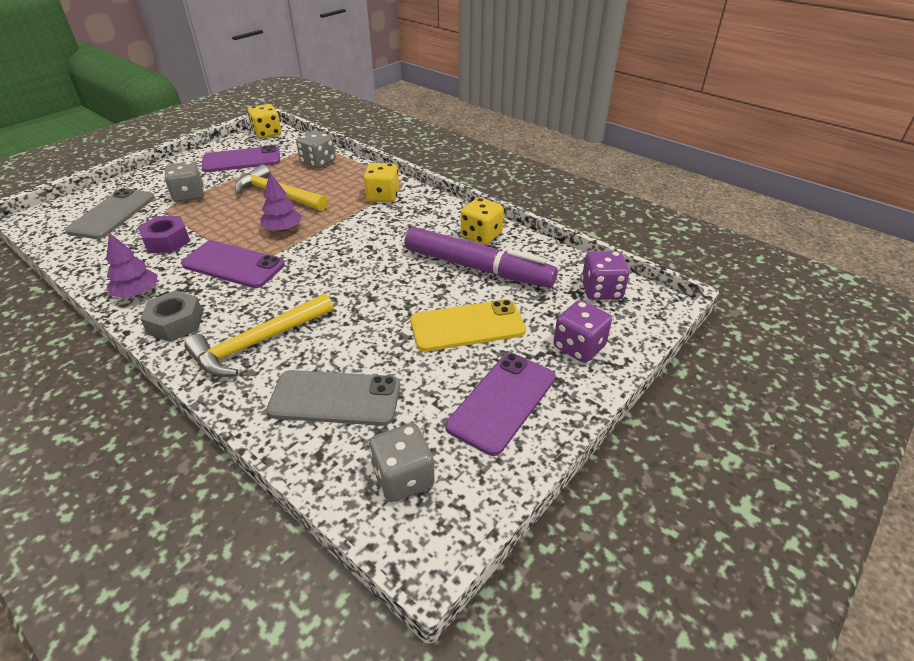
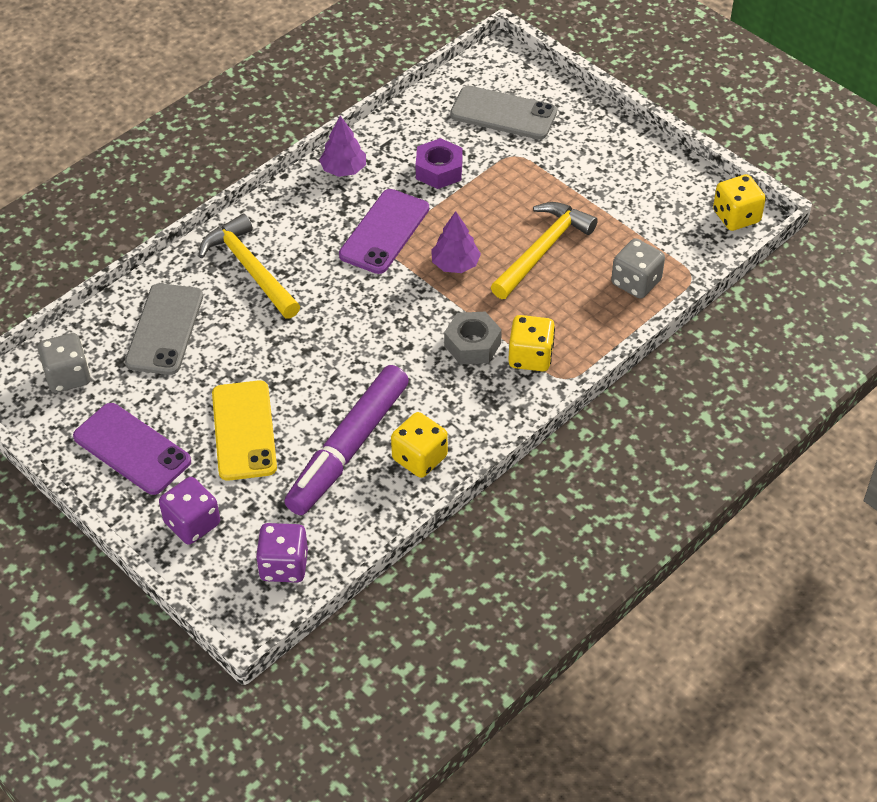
camera: 95 degrees right, 10 degrees up
grey nut [140,290,203,342] -> grey nut moved to [444,312,502,364]
grey dice [164,161,204,203] -> none
purple phone [202,145,280,172] -> none

